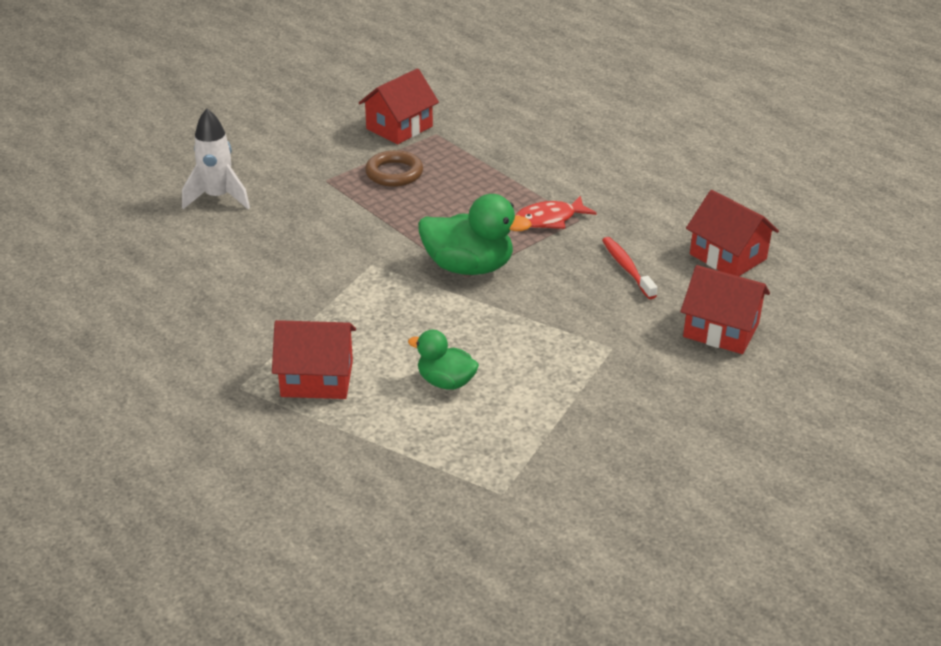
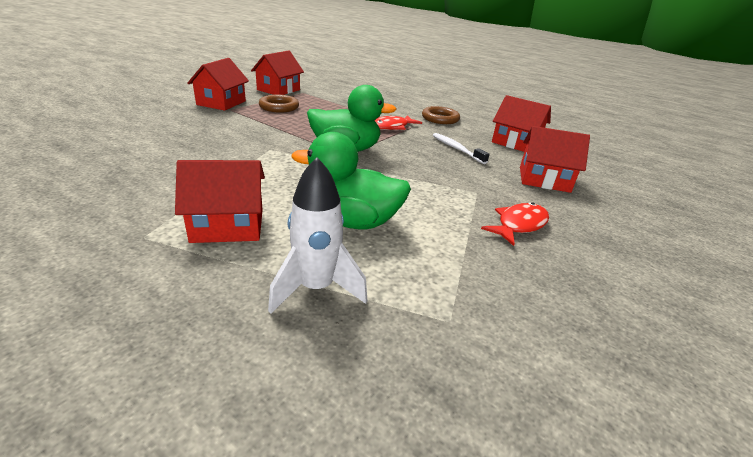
camera: 15 degrees left, 5 degrees down
white rocket [182,108,250,209] -> white rocket moved to [268,157,367,313]
green duck [408,330,479,390] -> green duck [291,132,411,229], size x1.66
red toothbrush [602,237,657,299] -> white toothbrush [433,133,489,164]
none -> red house [187,58,249,111]
none -> brown ring [422,106,460,124]
none -> red fish [481,202,549,246]

